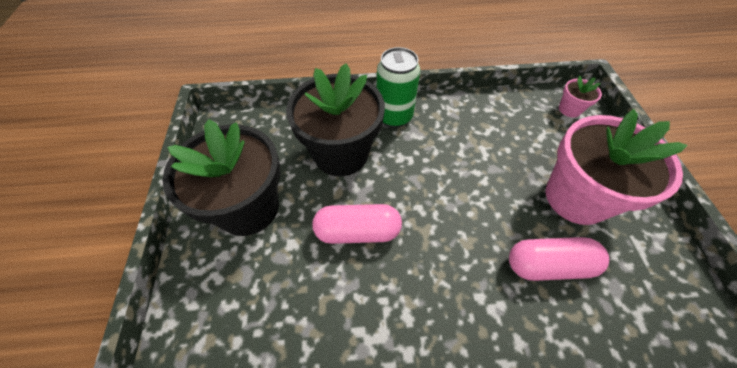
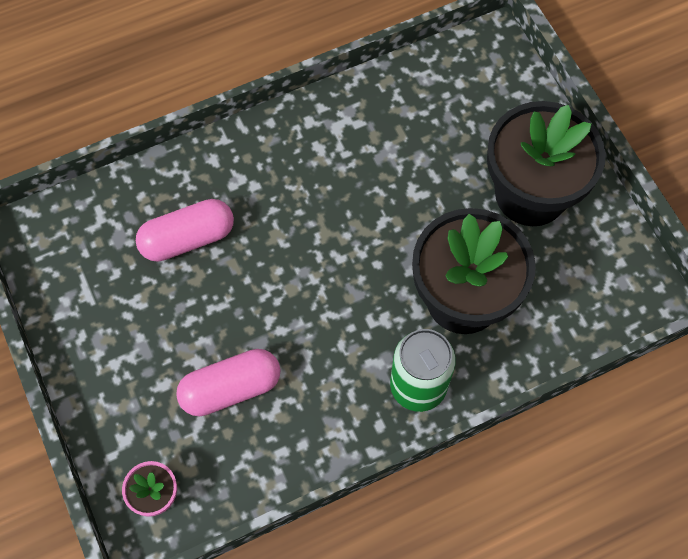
camera: 160 degrees right, 10 degrees up
pink capsule [312,204,402,244] -> pink capsule moved to [176,349,281,416]
pink flower pot [546,109,688,225] -> none

